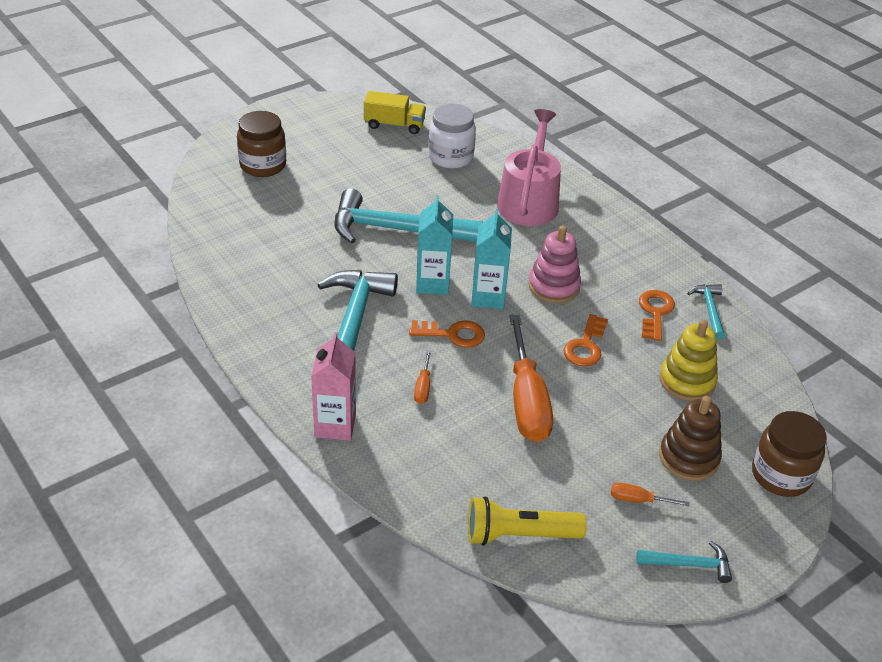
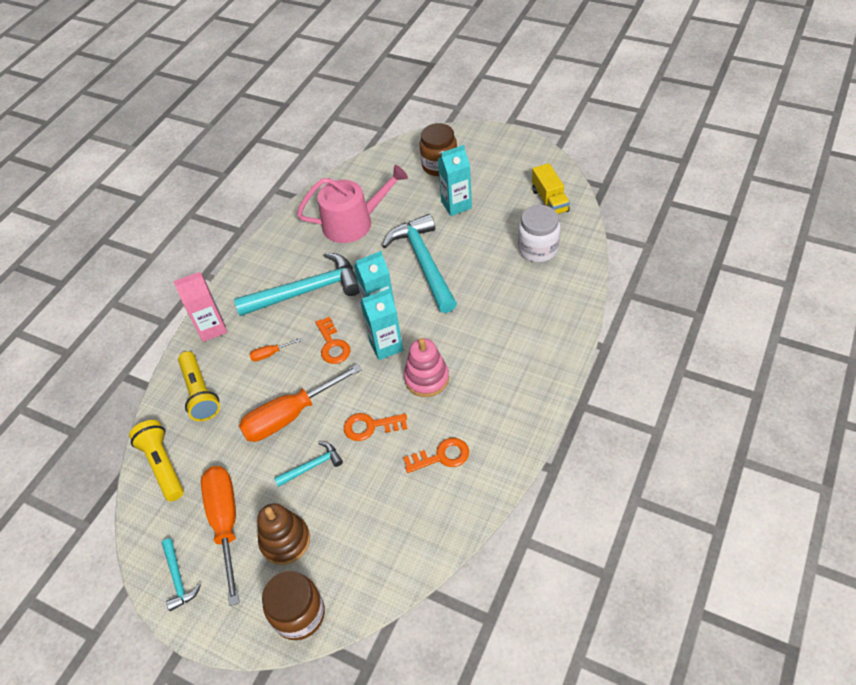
camera: 70 degrees right, 10 degrees up
pink watering can [497,109,561,226] -> pink watering can moved to [297,165,408,243]
orange screwdriver [611,483,690,506] -> orange screwdriver [201,466,240,606], size x2.34
yellow stacking toy [659,319,718,401] -> none
turquoise hammer [687,284,725,340] -> turquoise hammer moved to [274,442,343,487]
none -> yellow flashlight [178,351,220,421]
none -> turquoise carton [438,145,472,216]

